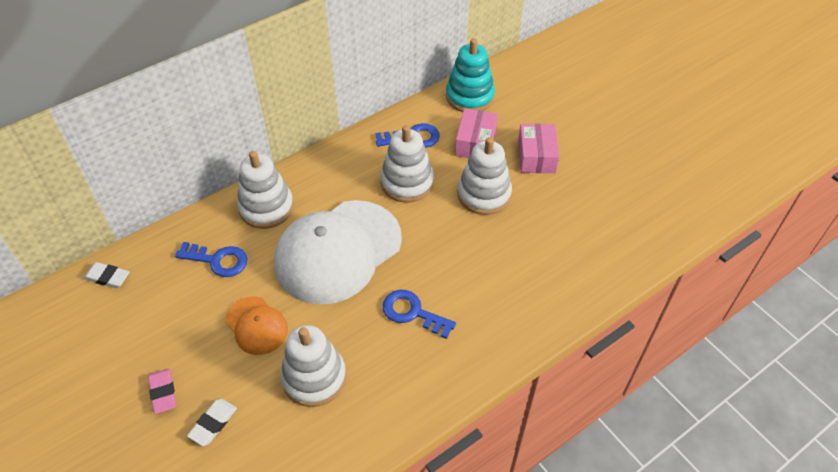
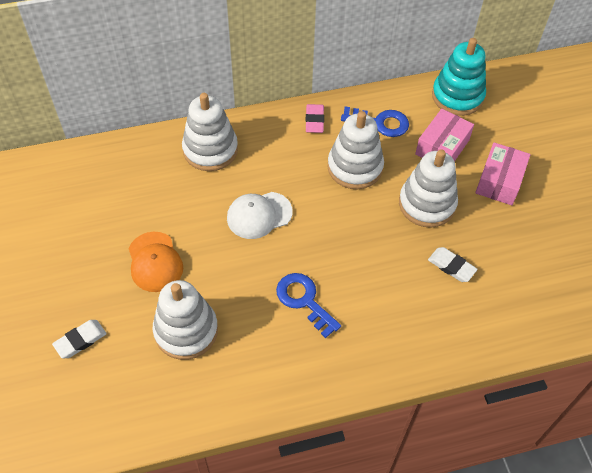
camera: 20 degrees right, 5 degrees up
white eraser [83,262,129,288] -> white eraser moved to [428,247,478,282]
pink eraser [148,369,176,414] -> pink eraser moved to [306,104,324,133]
blue key [175,242,248,277] -> none
white cap [274,200,402,305] -> white cap [227,192,292,239], size x0.48

